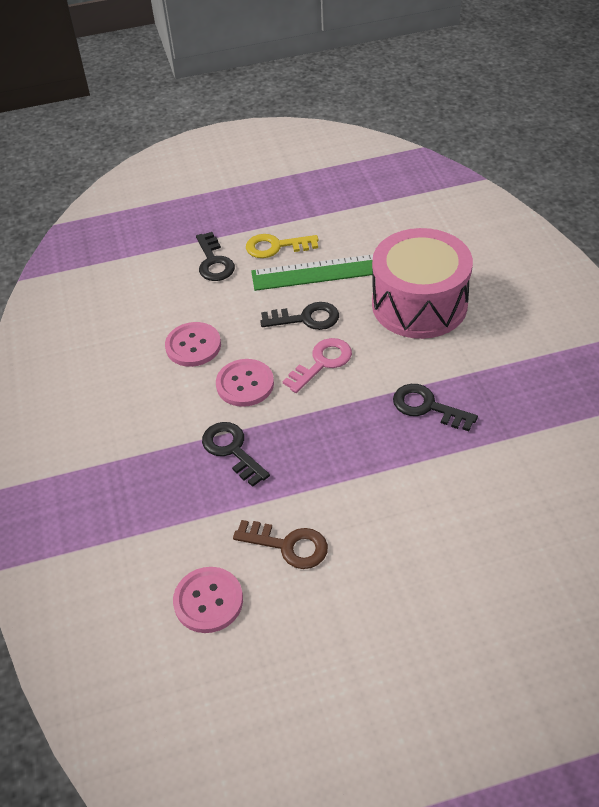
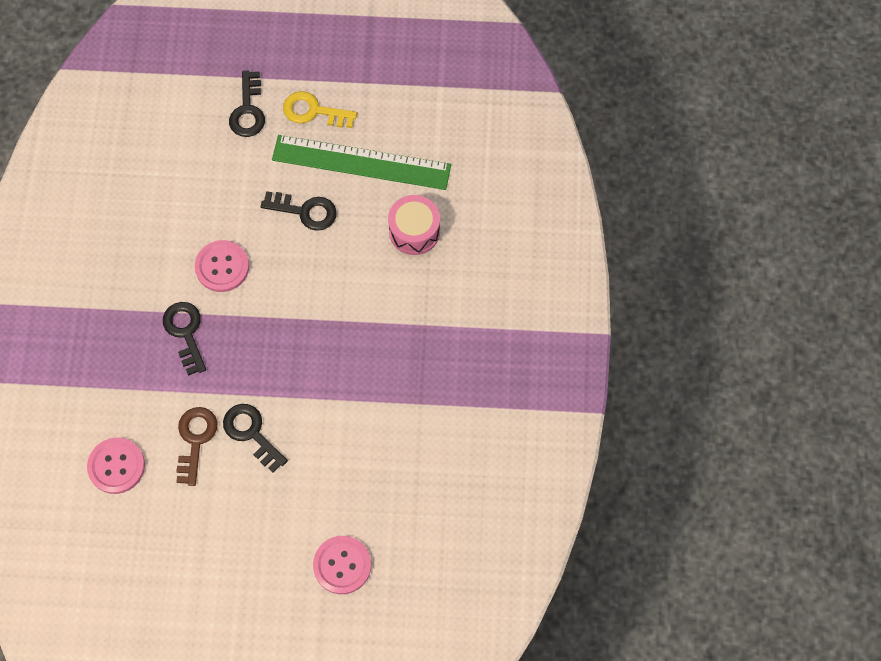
camera: 15 degrees right, 20 degrees up
pink button [165,322,221,367] -> pink button moved to [313,536,371,594]
brown key [233,520,328,569] -> brown key turned 120 degrees counterclockwise [176,407,218,486]
pink key [282,338,352,393] -> none
pink drum [372,228,473,339] -> pink drum [388,195,440,255], size x0.55
black key [393,384,478,431] -> black key moved to [223,404,288,473]

